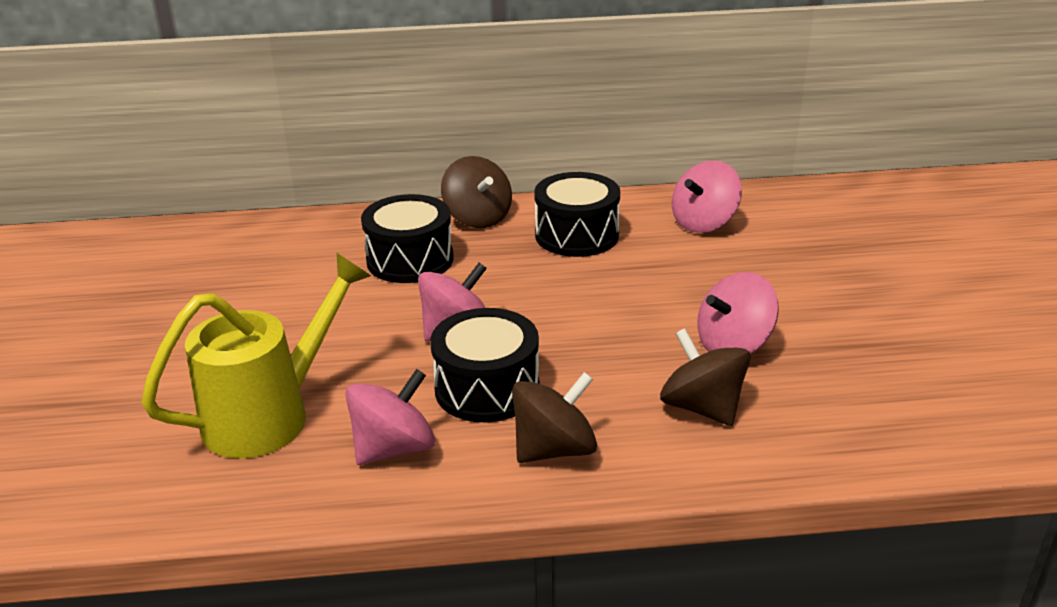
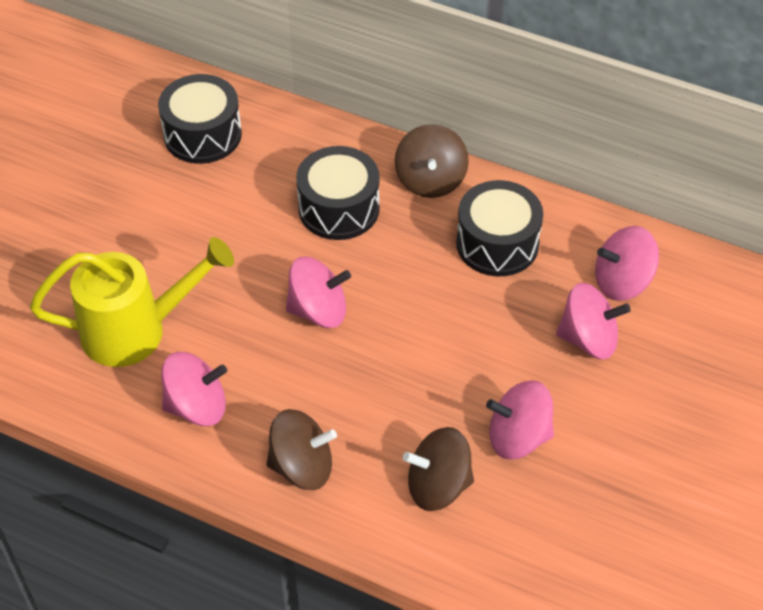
camera: 30 degrees right, 20 degrees up
black drum [430,308,540,422] -> black drum moved to [158,74,242,164]
brown spinning top [660,328,751,426] -> brown spinning top turned 90 degrees counterclockwise [403,427,474,511]
none -> pink spinning top [556,283,631,359]

